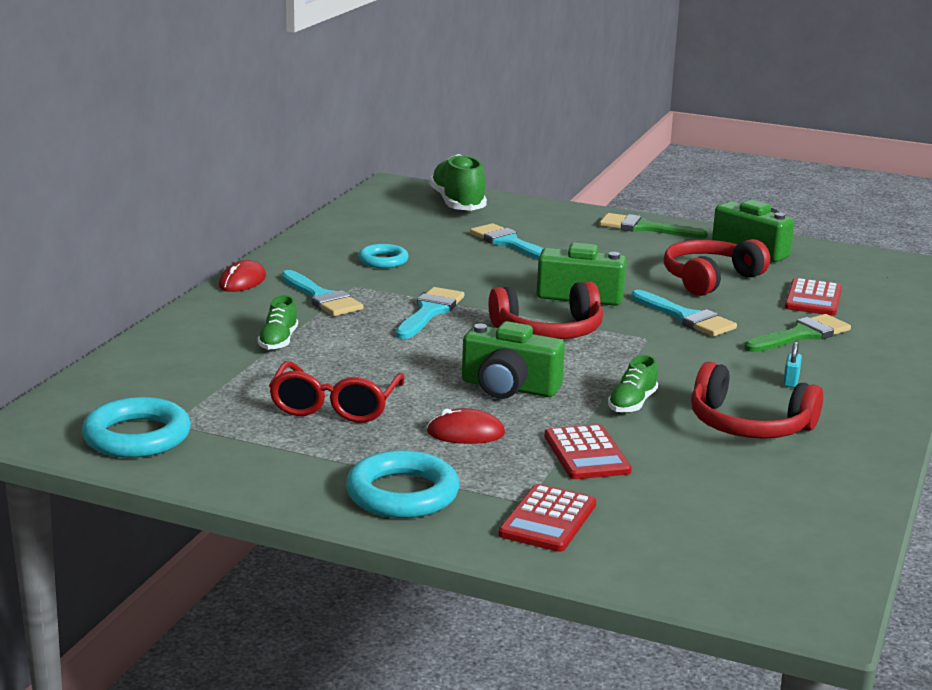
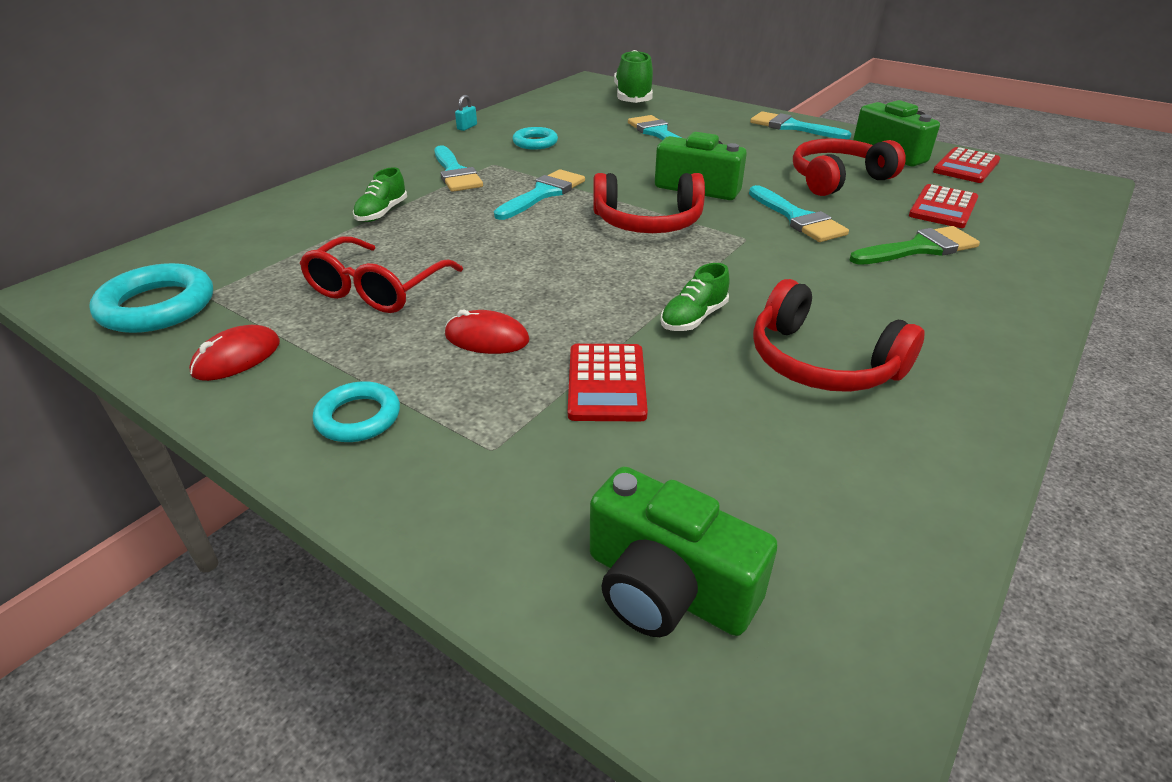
camera: 15 degrees right, 15 degrees up
red mouse [219,260,266,292] -> red mouse moved to [189,325,280,381]
turquoise ring [346,450,459,518] -> turquoise ring [313,381,400,442], size x0.62
green camera [462,321,565,399] -> green camera moved to [590,466,778,637]
red calculator [499,484,596,552] -> red calculator moved to [933,147,1000,183]
green brush [600,213,708,238] -> turquoise brush [750,111,851,139]
turquoise padlock [783,341,802,388] -> turquoise padlock moved to [455,95,477,131]

